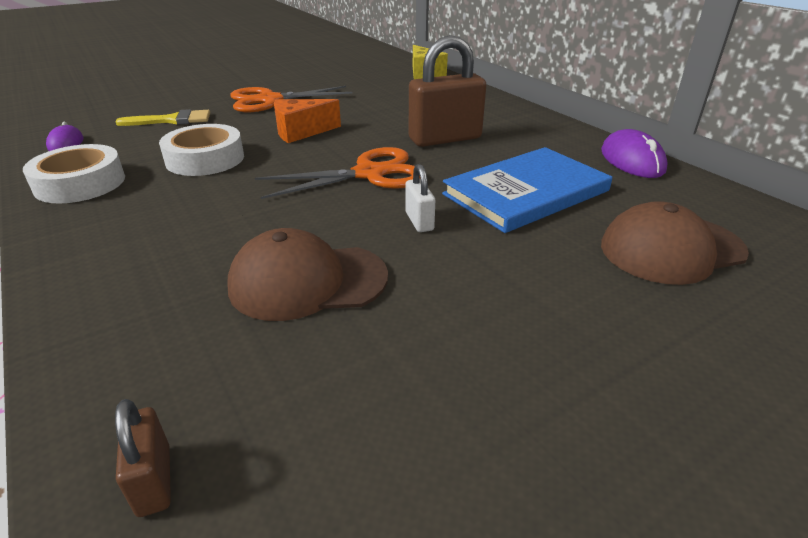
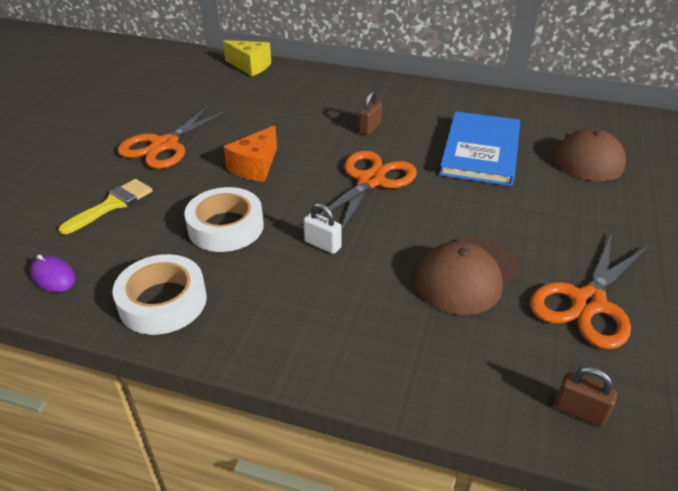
camera: 40 degrees left, 5 degrees up
white padlock [405,164,435,232] -> white padlock moved to [304,203,342,254]
brown padlock [409,35,486,147] -> brown padlock [359,91,382,135], size x0.47
purple mouse [601,129,668,178] -> none
none -> orange scissors [530,233,649,349]

